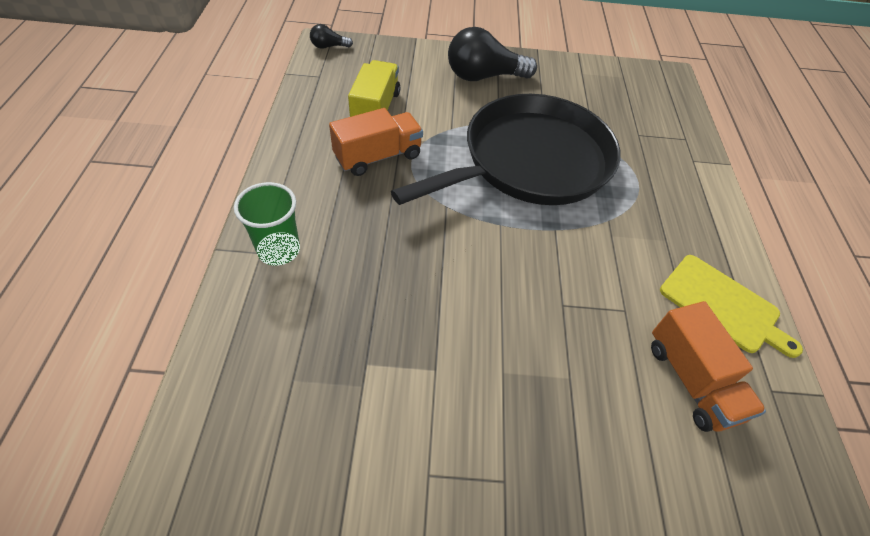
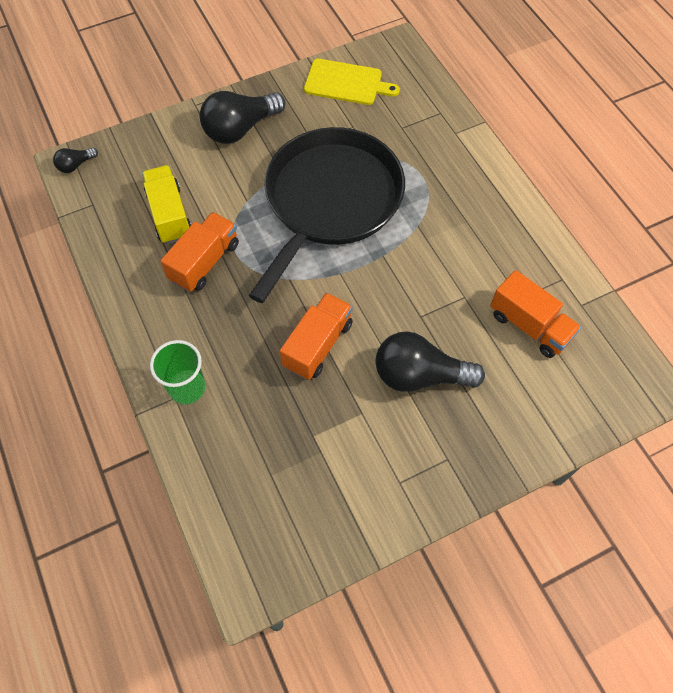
camera: 25 degrees left, 10 degrees up
yellow cutting board [660,255,803,358] -> yellow cutting board moved to [304,59,400,105]
none -> orange truck [280,292,353,380]
none -> black light bulb [375,331,485,392]

